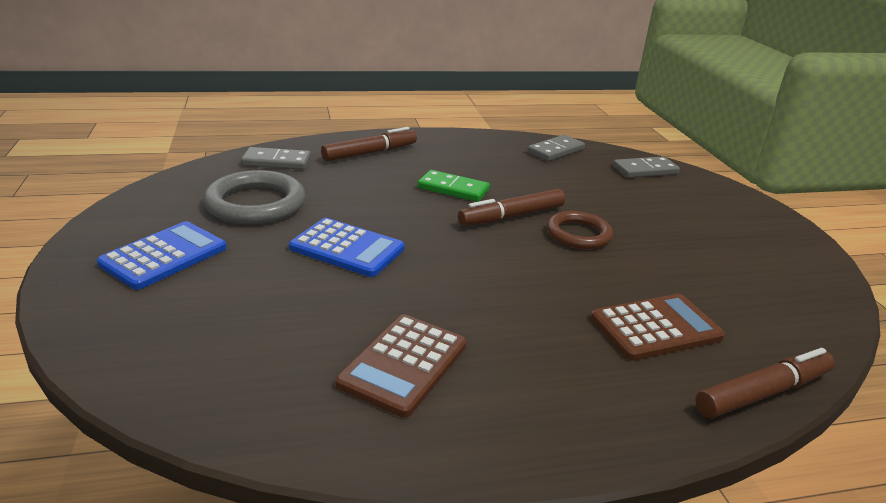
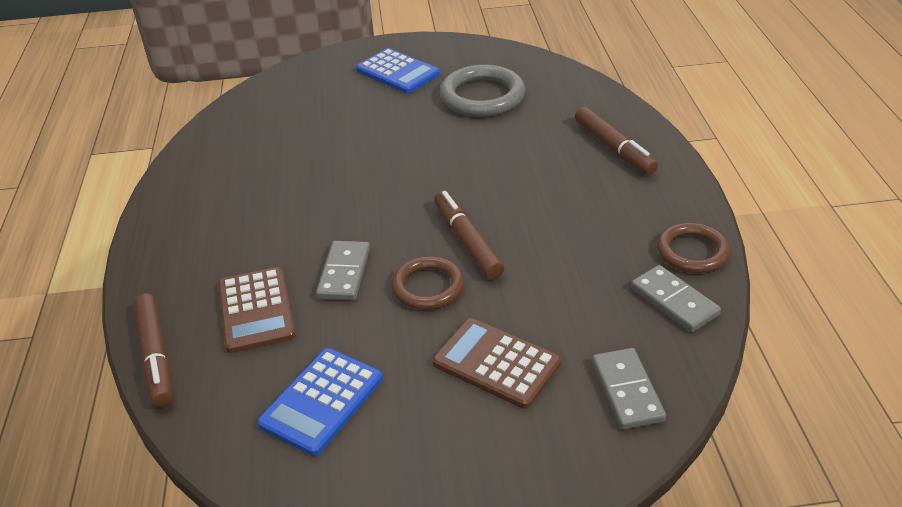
camera: 100 degrees right, 10 degrees up
grey domino [241,147,311,170] -> grey domino moved to [316,241,370,300]
blue calculator [289,218,405,277] -> blue calculator moved to [257,348,383,456]
brown calculator [336,314,467,418] -> brown calculator moved to [433,318,561,409]
green domino [418,170,490,202] -> none
none -> brown ring [657,222,730,273]

